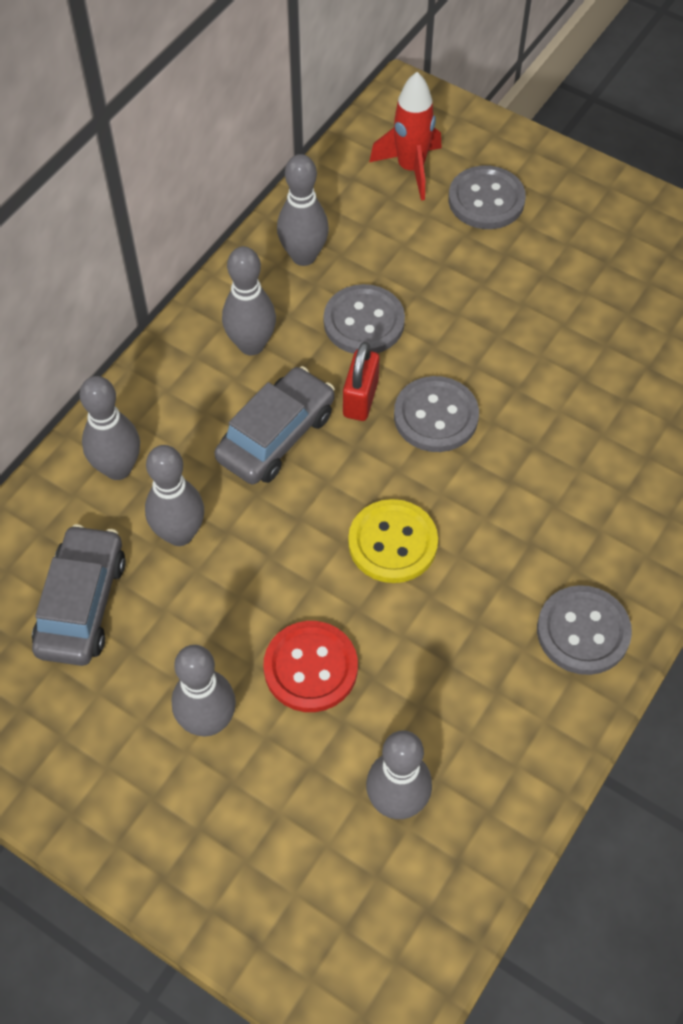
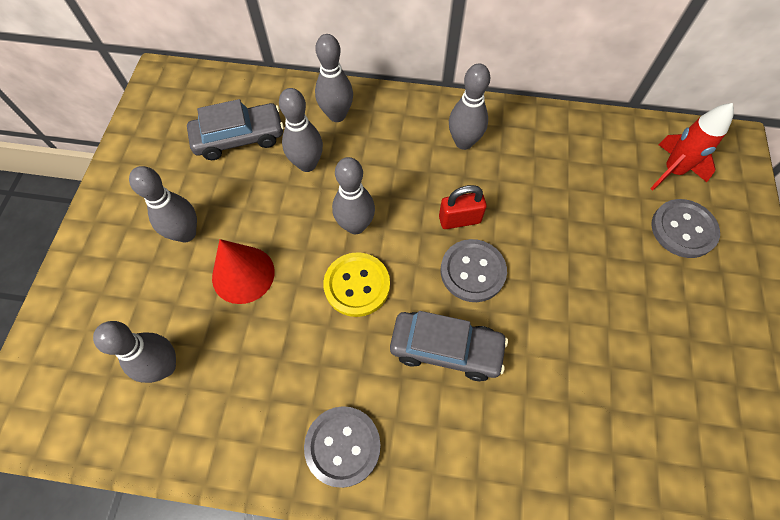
camera: 65 degrees right, 5 degrees up
grey car [214,366,335,484] -> grey car moved to [390,311,508,381]
red button [263,621,358,712] -> red cone [212,239,275,304]
grey bowling pin [277,154,329,266] -> grey bowling pin moved to [332,157,375,234]
grey button [324,284,405,354] -> none

